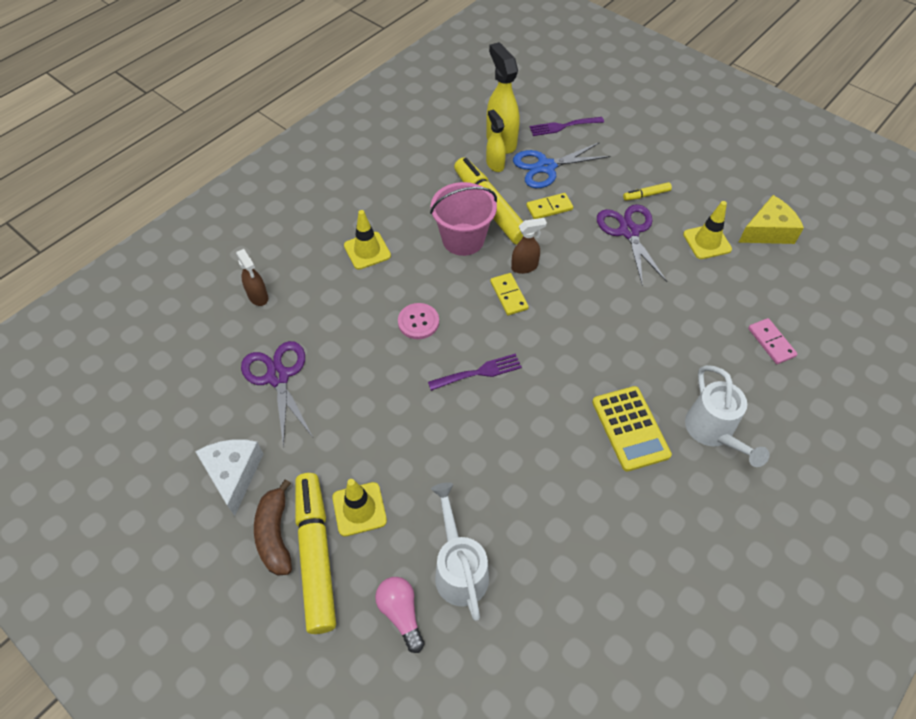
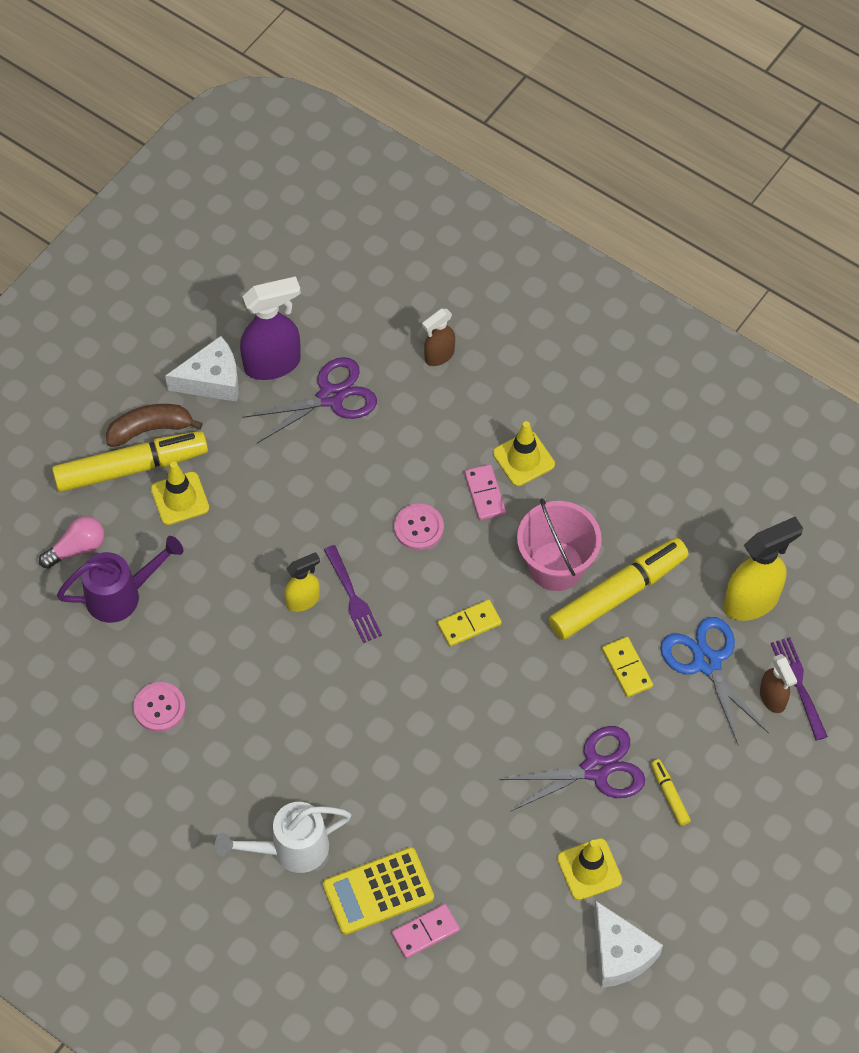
camera: 85 degrees right, 5 degrees up
white watering can [431,482,489,621] -> purple watering can [57,536,183,623]
yellow spray bottle [486,109,506,172] -> yellow spray bottle moved to [285,552,320,612]
brown spray bottle [511,218,547,274] -> brown spray bottle moved to [760,654,797,713]
yellow calculator [592,386,672,471] -> yellow calculator moved to [323,847,434,935]
yellow cheese [738,195,804,244] -> white cheese [594,901,663,988]
none -> pink button [134,682,186,732]
none -> purple spray bottle [240,276,301,380]
none -> pink domino [464,464,506,520]

